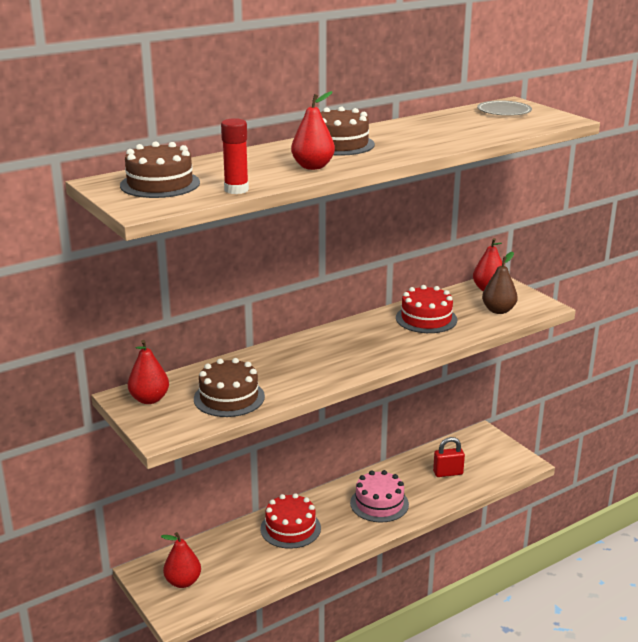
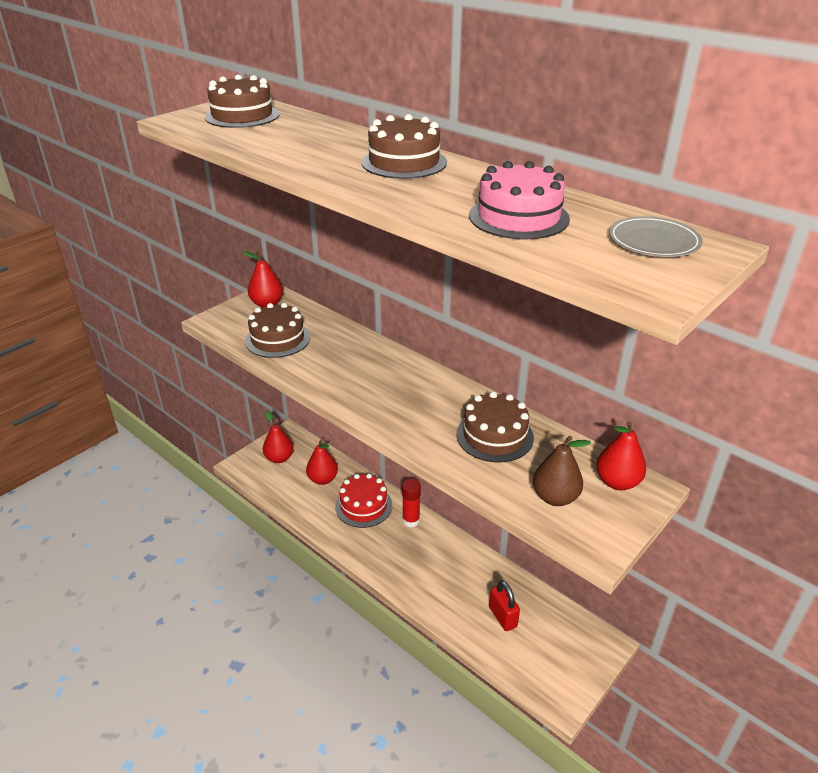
camera: 75 degrees right, 10 degrees up
red glue stick [221,118,249,194] -> red glue stick moved to [402,479,421,527]
red pear [291,91,335,170] -> red pear moved to [306,440,338,485]
pink cake [350,470,409,522] -> pink cake moved to [469,161,570,240]
red cake [396,285,457,333] -> brown cake [456,392,534,463]

